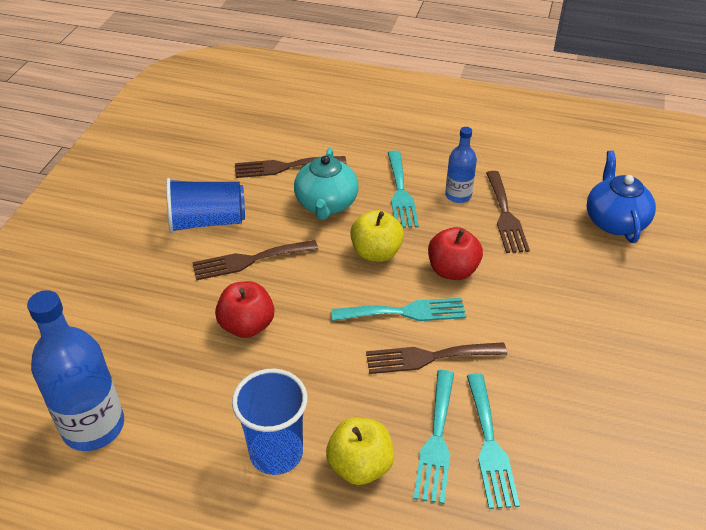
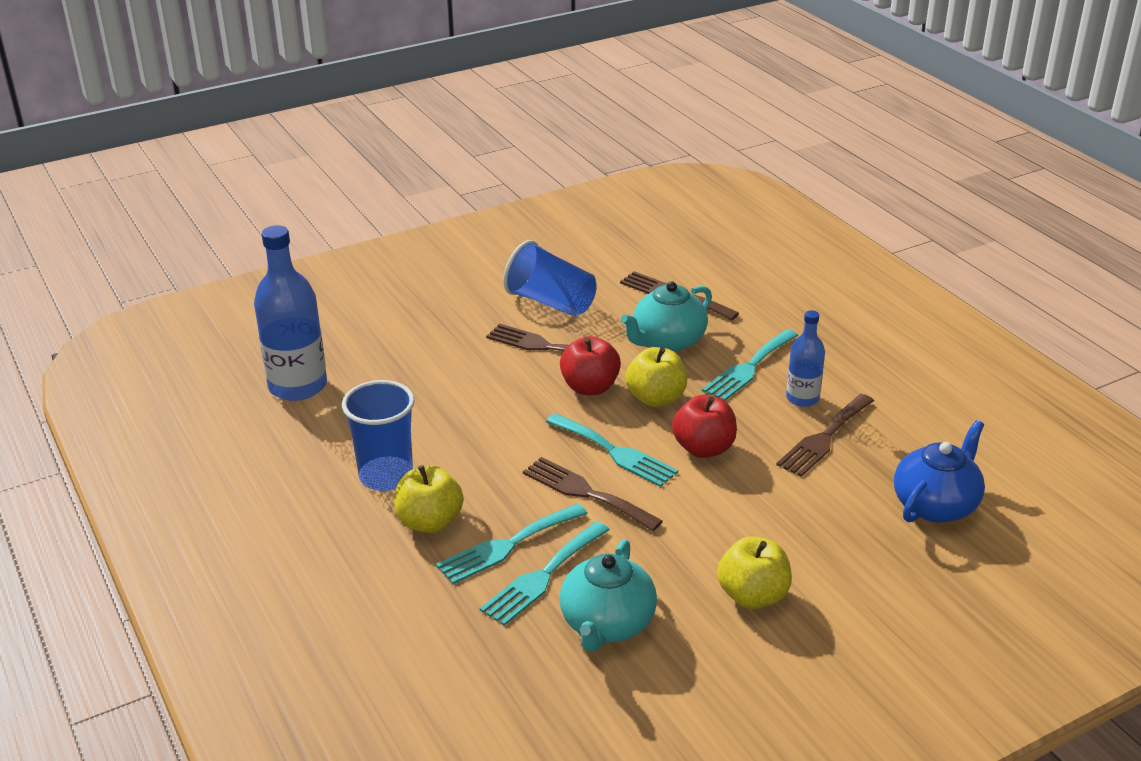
camera: 45 degrees right, 10 degrees down
red apple [215,281,274,338] -> red apple moved to [560,336,621,395]
none -> turquoise teapot [560,539,657,652]
none -> yellow apple [717,536,792,609]

